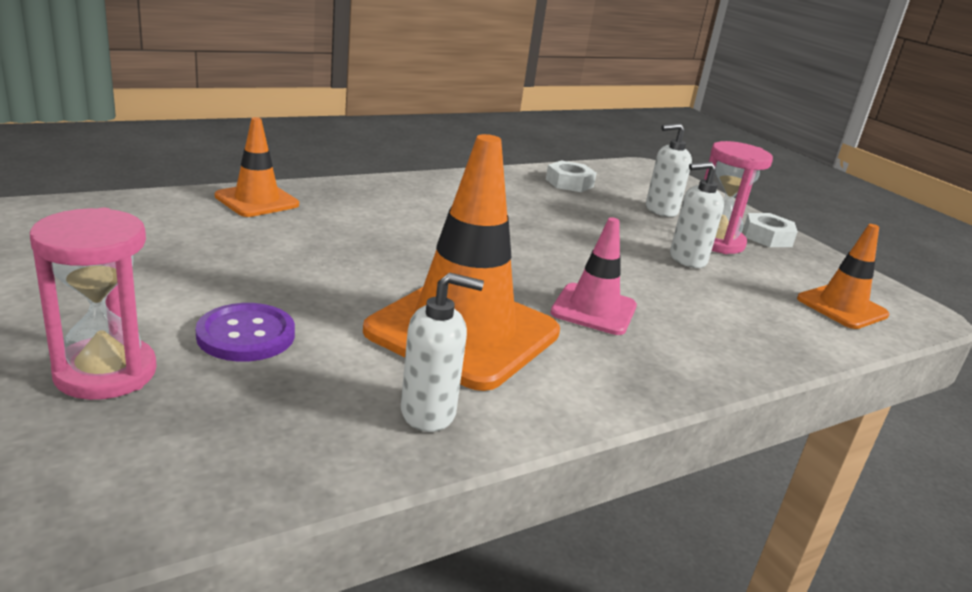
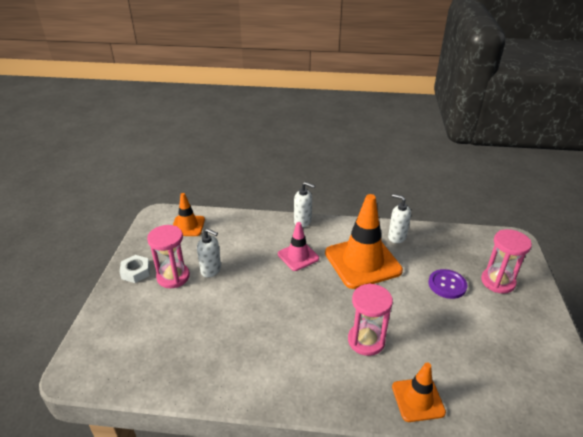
camera: 140 degrees left, 10 degrees up
white nut [546,161,597,192] -> none
white soap dispenser [646,123,692,217] -> white soap dispenser moved to [294,182,315,227]
none -> pink hourglass [348,283,393,356]

